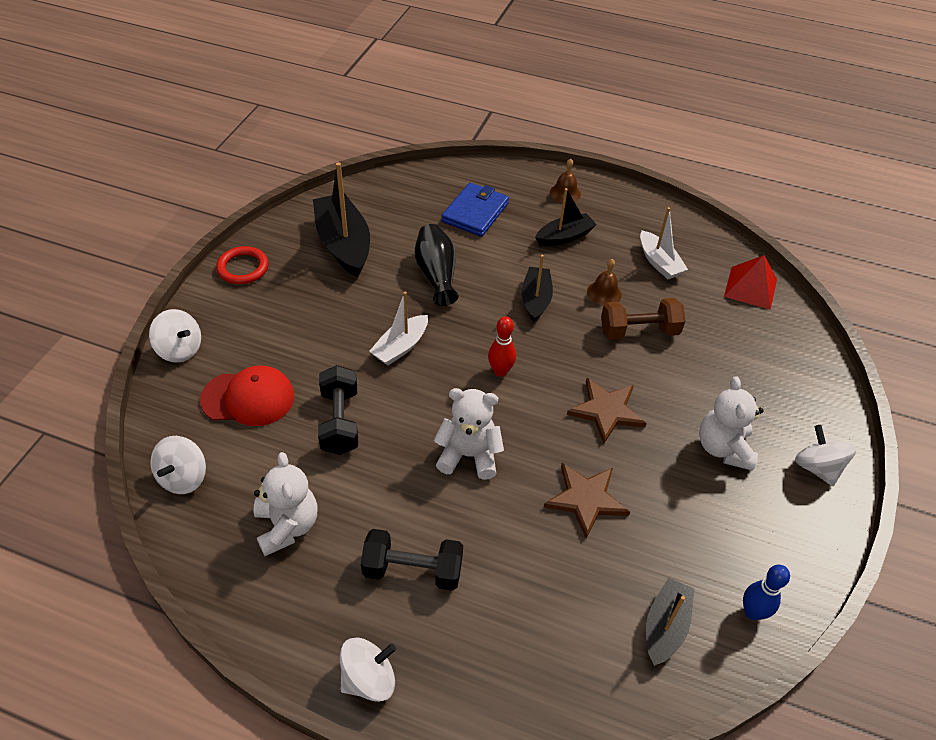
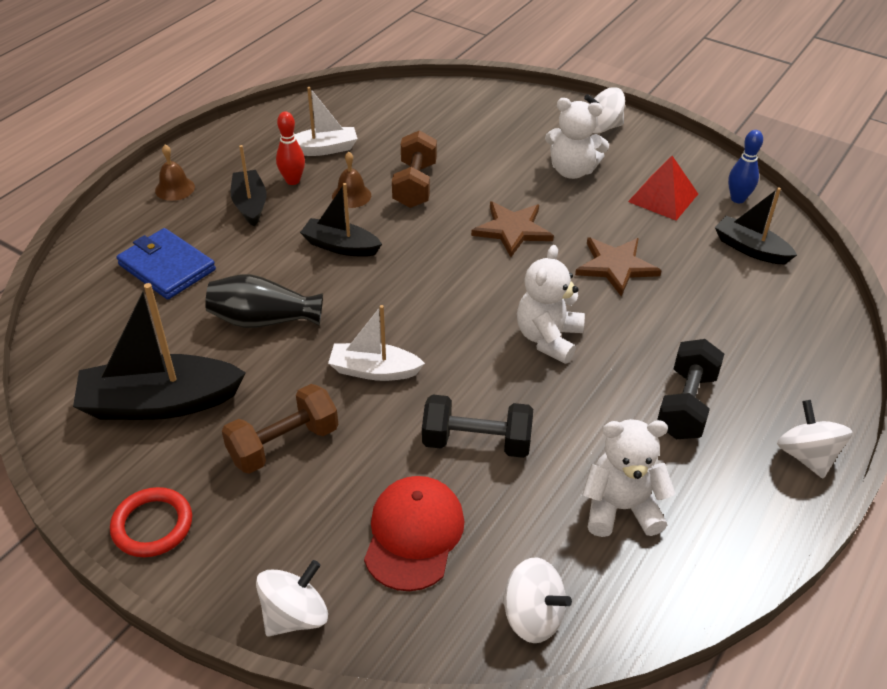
camera: 75 degrees left, 5 degrees down
white boat [369,292,428,365] -> white boat turned 135 degrees clockwise [328,305,425,381]
red bowling pin [488,316,516,377] -> red bowling pin moved to [276,111,305,185]
red pyramid [724,255,777,310] -> red pyramid moved to [628,156,698,221]
none -> brown dumbbell [222,384,338,474]

